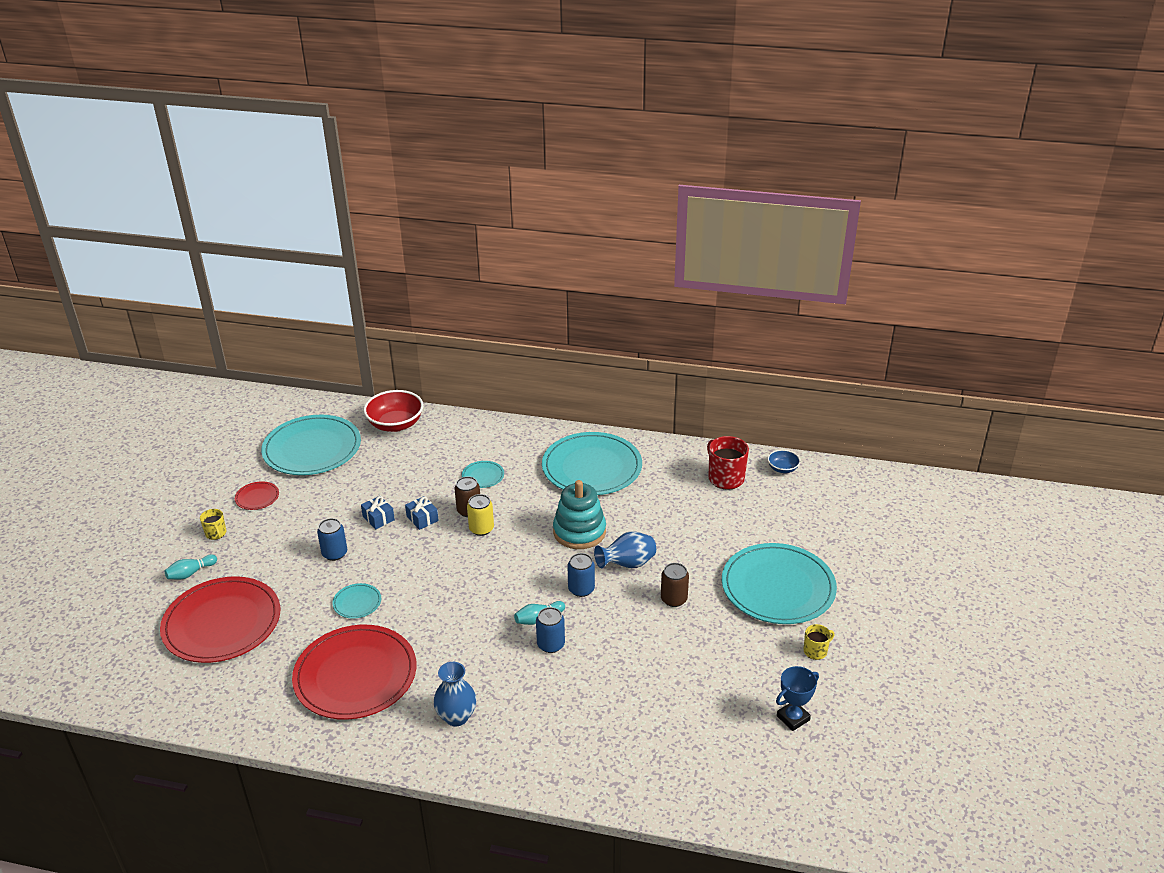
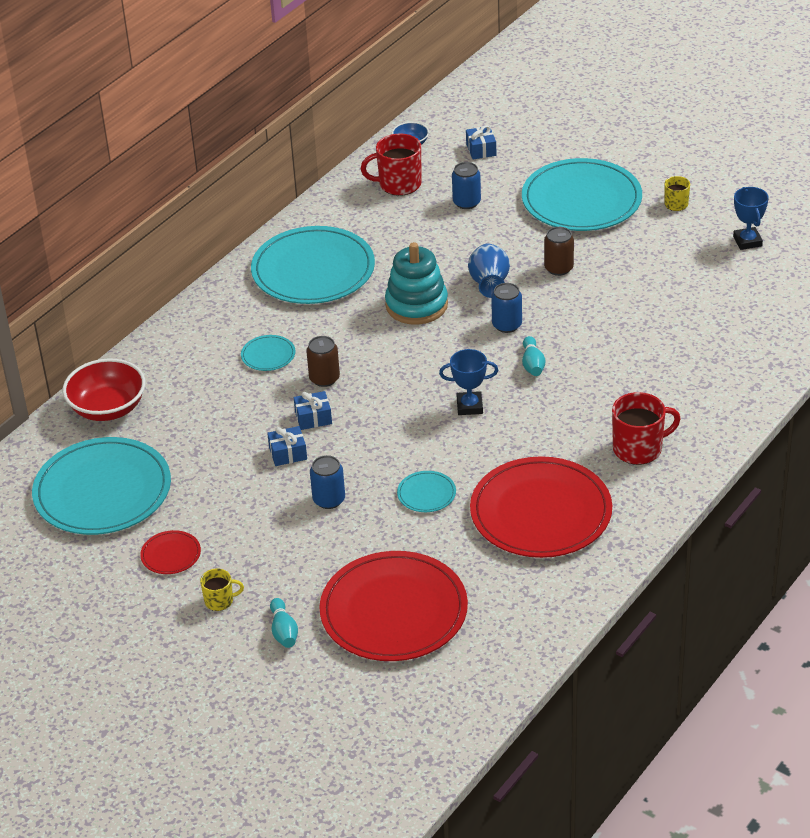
camera: 65 degrees left, 5 degrees up
blue vase [433,662,477,726] -> red mug [612,392,681,465]
yellow can [467,494,494,536] -> none
blue can [536,607,565,653] -> blue can moved to [452,162,481,209]
none -> blue trophy [439,349,498,415]
none -> blue gift [466,125,496,159]

